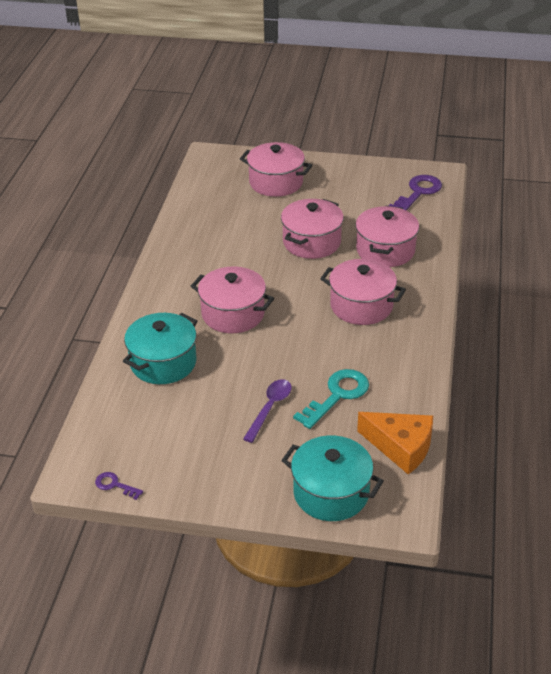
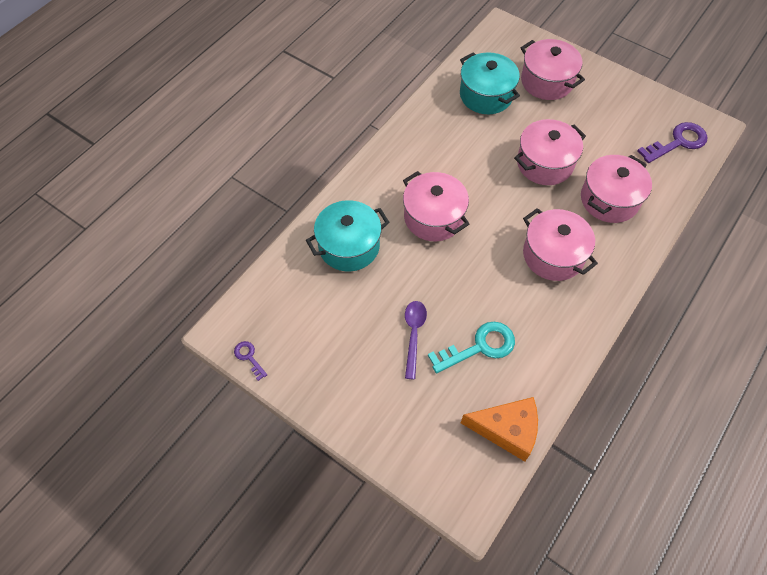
camera: 25 degrees right, 20 degrees up
purple spoon [243,379,292,443] -> purple spoon turned 45 degrees counterclockwise [405,301,427,379]
turquoise pot [281,436,384,521] -> turquoise pot moved to [460,52,520,114]
orange cheese [357,412,433,474] -> orange cheese turned 45 degrees counterclockwise [461,397,538,461]

